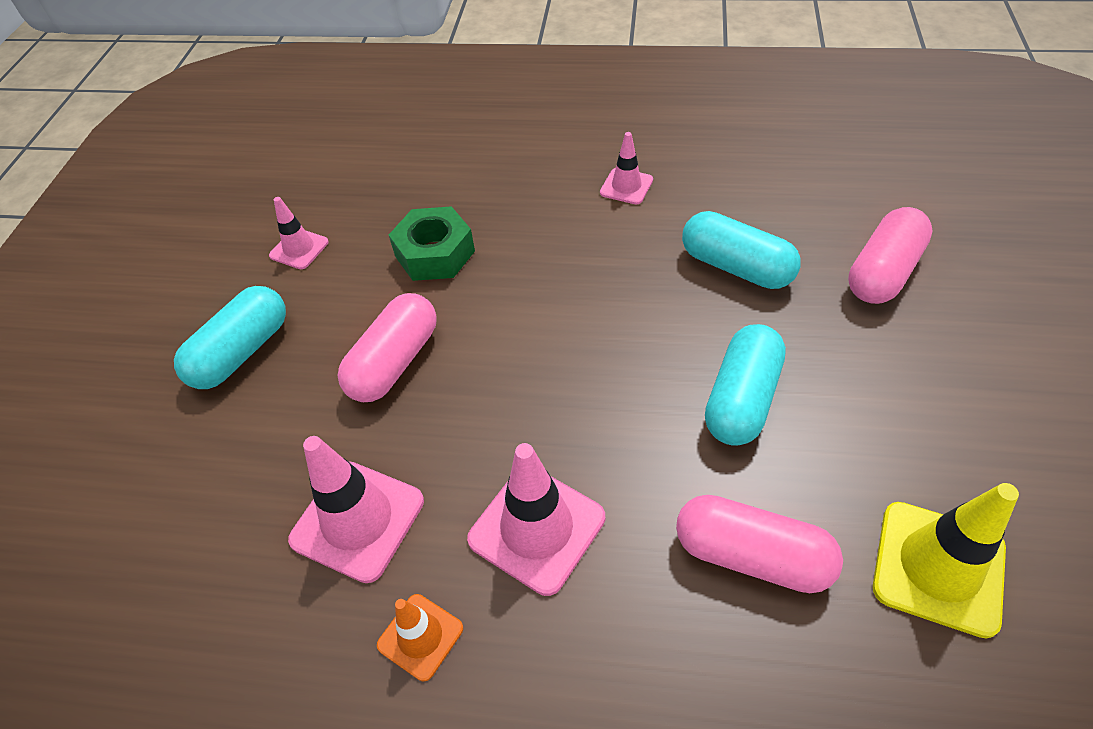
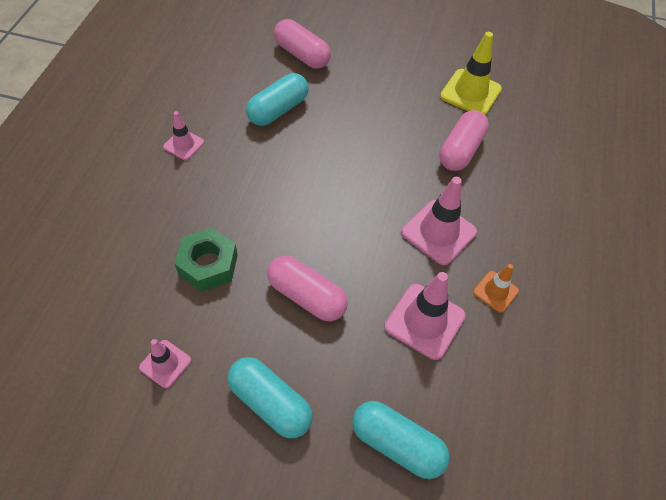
camera: 90 degrees left, 5 degrees up
turquoise capsule [705,324,786,446] -> turquoise capsule moved to [352,401,449,479]

